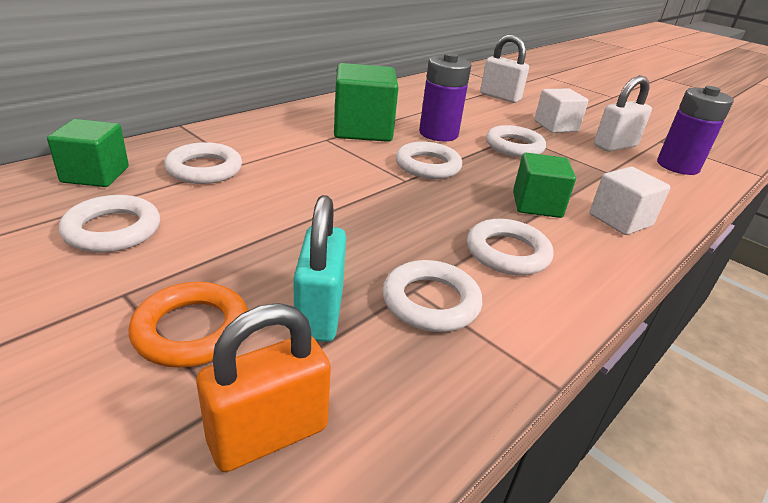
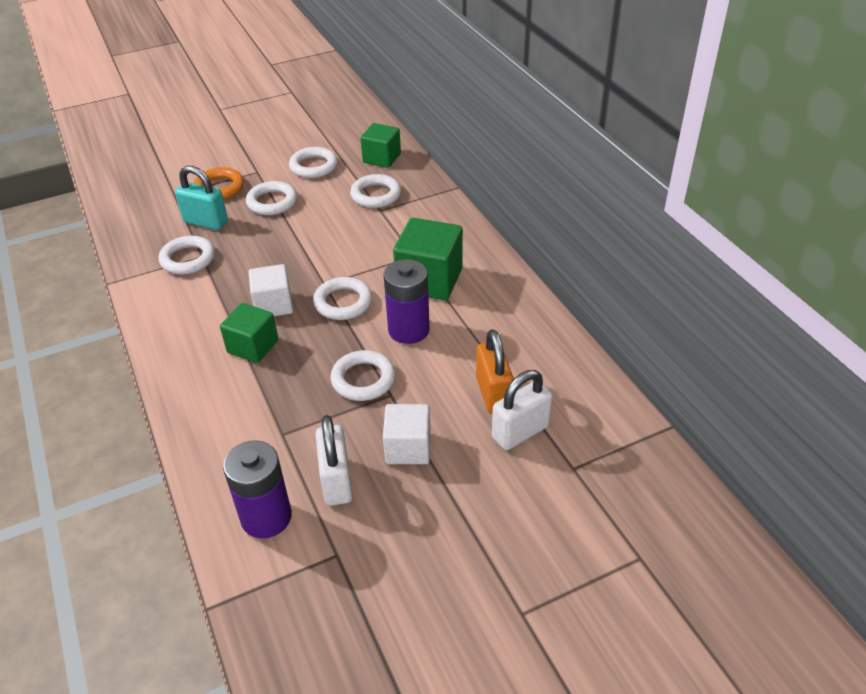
camera: 115 degrees right, 10 degrees up
orange padlock [197,303,331,472] -> orange padlock moved to [476,329,514,414]
white ring [467,219,554,275] -> white ring moved to [246,181,297,215]
white cube [589,167,670,235] -> white cube moved to [249,264,293,316]

